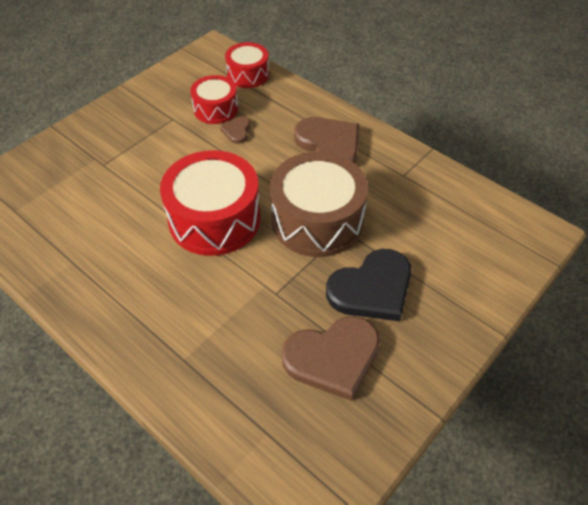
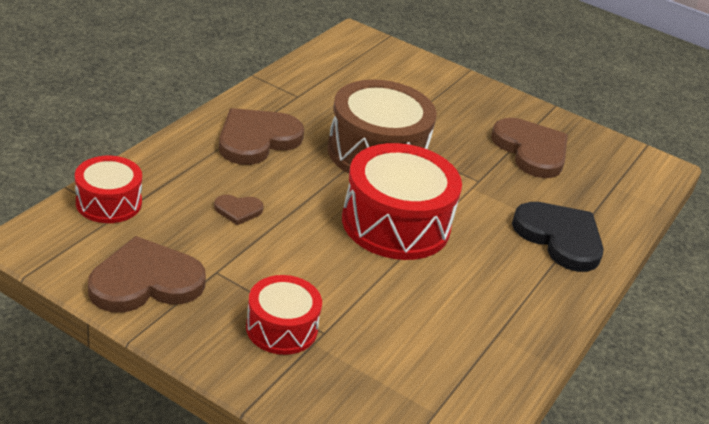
camera: 105 degrees left, 15 degrees down
red drum [190,75,238,124] -> red drum moved to [246,275,322,355]
black heart [326,249,412,321] -> black heart moved to [512,202,604,272]
none -> brown heart [88,236,206,313]

